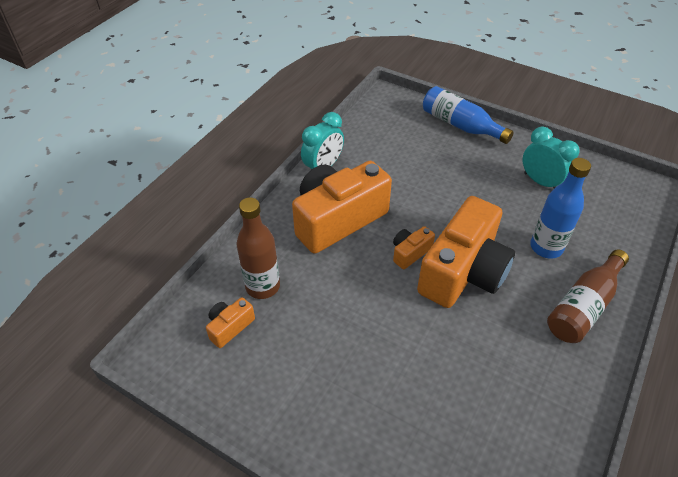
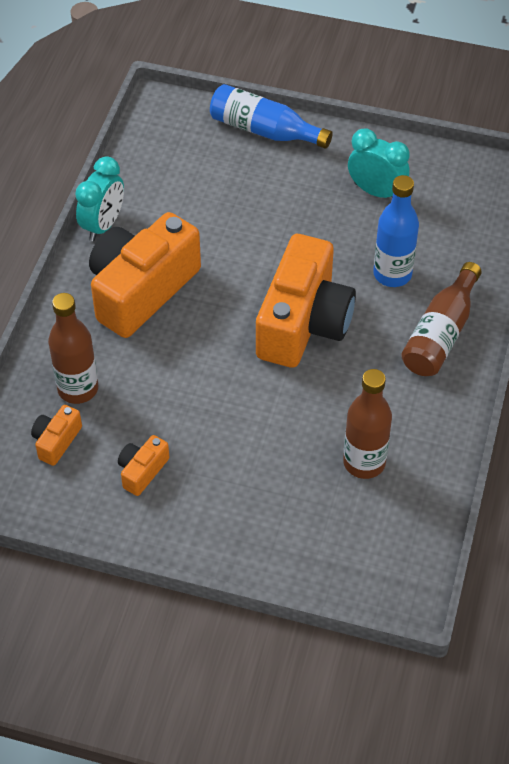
camera: 15 degrees left, 5 degrees up
orange camera [393,226,435,269] -> orange camera moved to [118,435,169,496]
none -> brown bottle [343,369,392,479]

